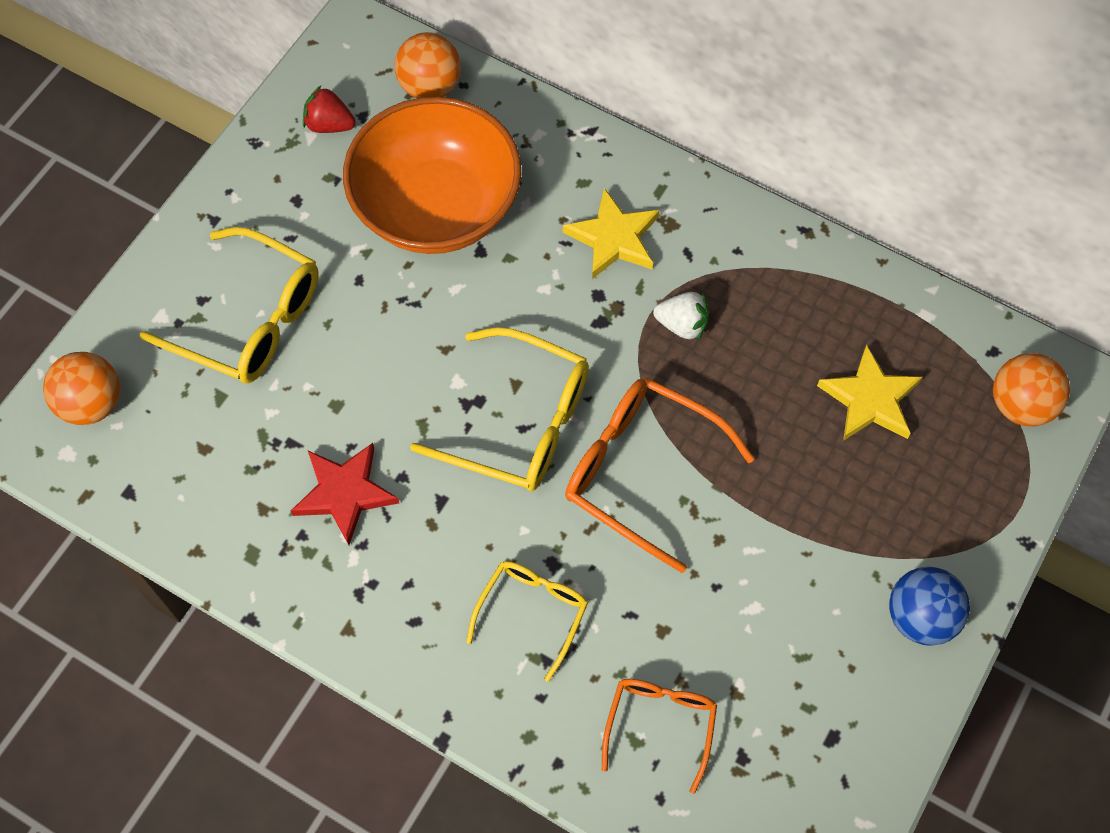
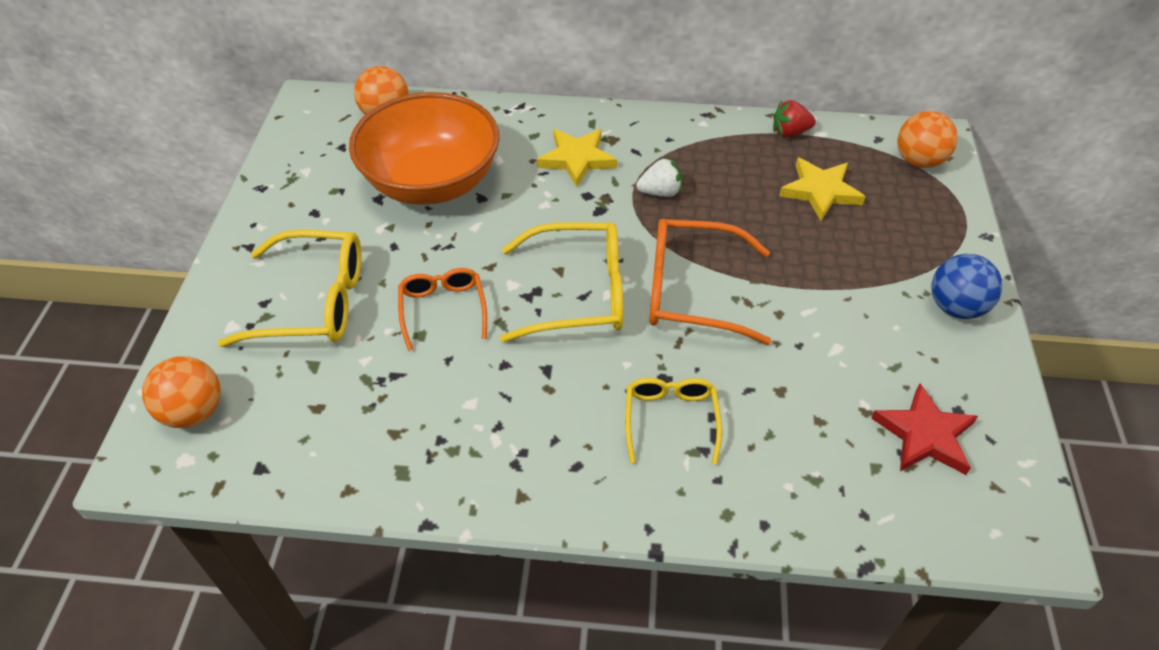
camera: 25 degrees left, 15 degrees down
red star [291,443,399,545] -> red star moved to [871,384,978,475]
red strawberry [303,86,355,133] -> red strawberry moved to [773,100,816,137]
orange glasses [602,679,717,794] -> orange glasses moved to [398,268,487,351]

